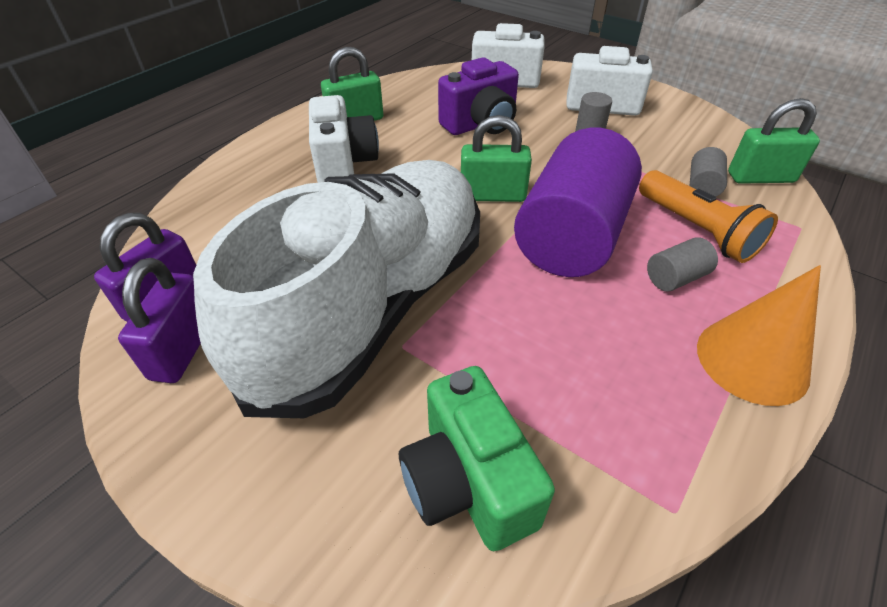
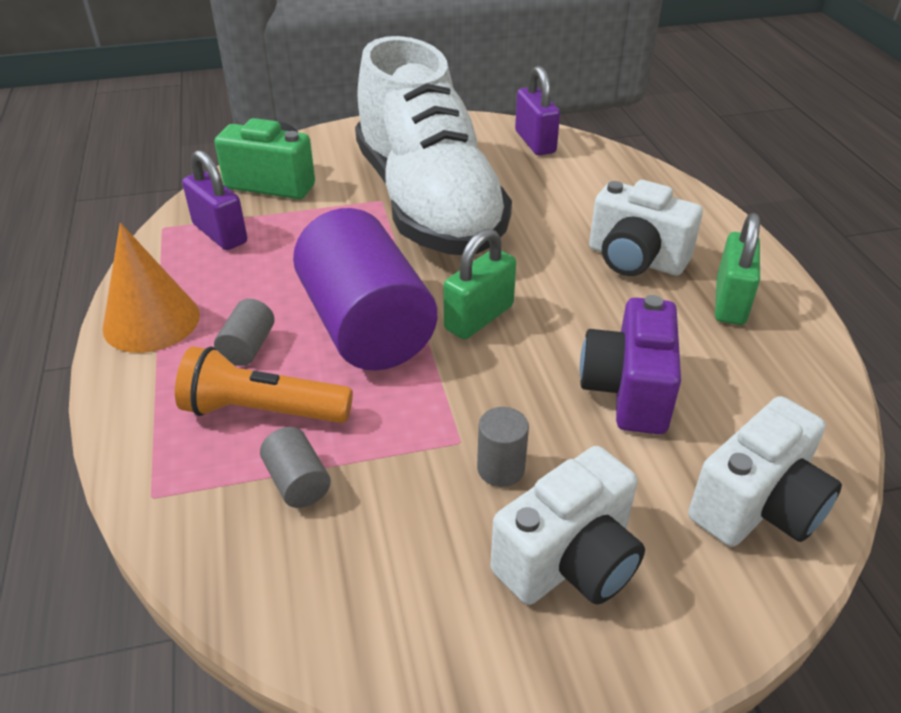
camera: 130 degrees right, 5 degrees down
purple padlock [118,258,201,383] -> purple padlock moved to [182,150,247,250]
green padlock [728,98,820,184] -> none

